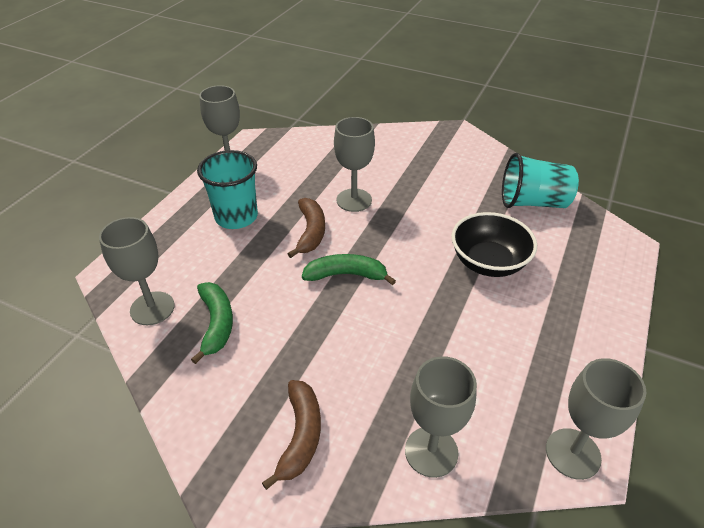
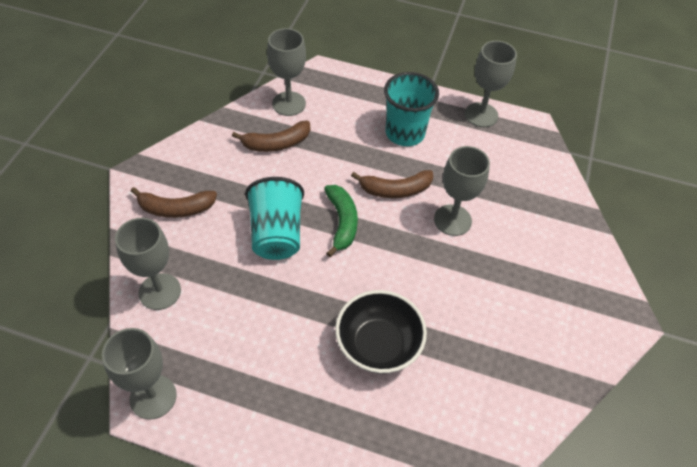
camera: 80 degrees right, 10 degrees up
green banana [191,282,233,364] -> brown banana [232,120,310,152]
turquoise cup [502,153,579,208] -> turquoise cup moved to [245,177,304,260]

